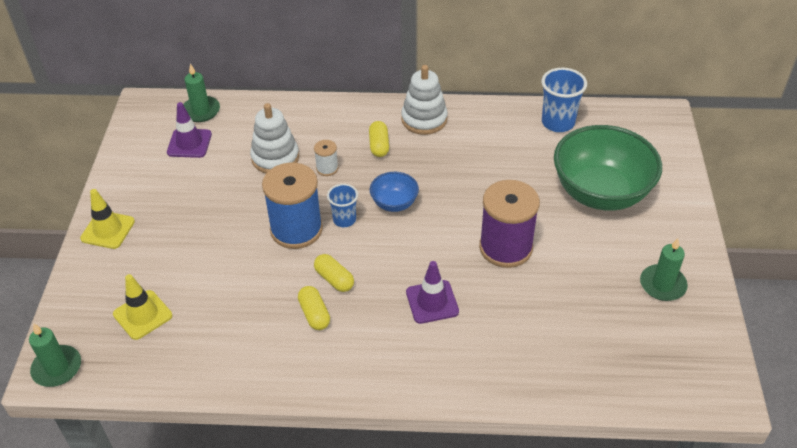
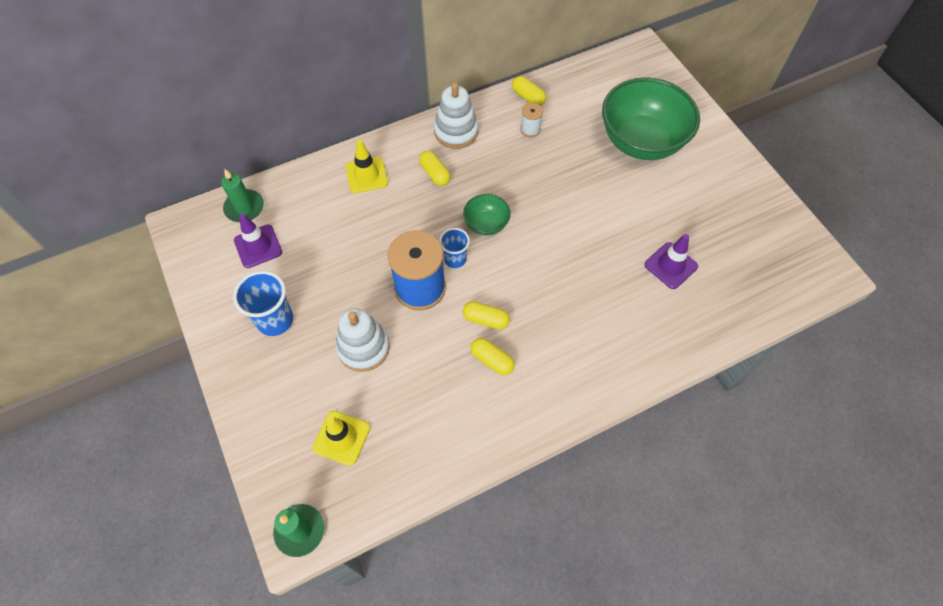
camera: 30 degrees left, 15 degrees up
yellow traffic cone [80,189,135,249] -> yellow traffic cone moved to [346,140,388,193]
white stacking toy [250,103,299,173] -> white stacking toy moved to [336,308,390,372]
white spool [314,140,338,176] -> white spool moved to [520,103,543,137]
blue bowl [370,172,419,212] -> green bowl [463,194,511,236]
purple traffic cone [406,261,459,324] -> purple traffic cone moved to [644,234,698,289]
purple spool [479,180,540,268] -> none
blue cup [541,67,587,132] -> blue cup moved to [233,271,293,336]
green candle [640,238,688,301] -> none
none -> yellow capsule [512,76,546,106]

